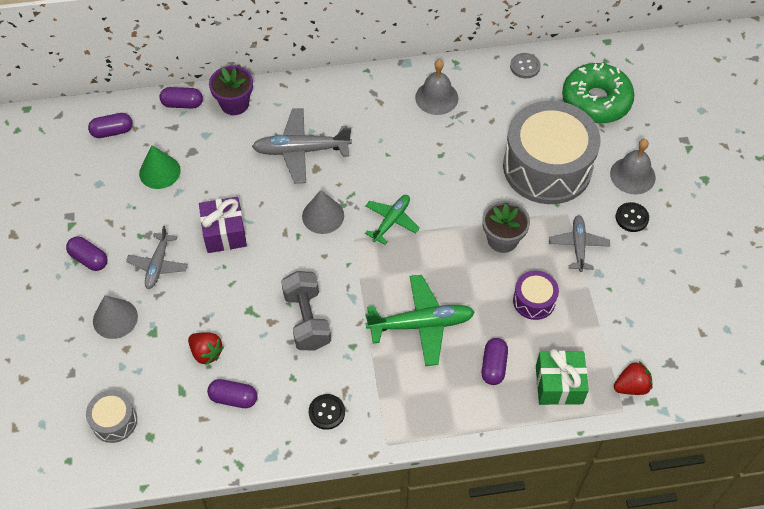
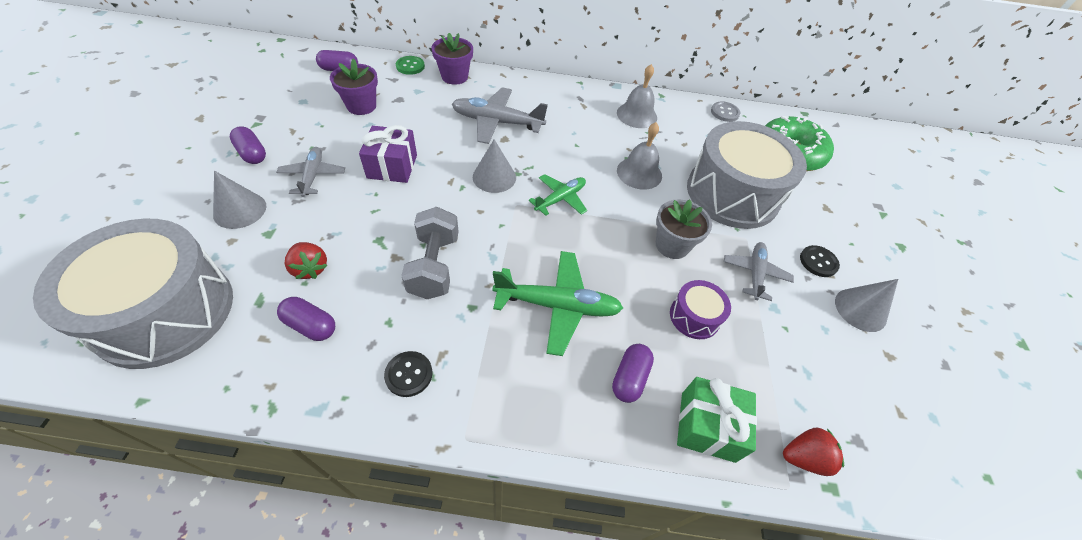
camera: 10 degrees right, 5 degrees down
grey drum [86,390,137,443] -> grey drum [33,218,233,369], size x2.25
grey plane [126,226,188,289] -> grey plane turned 150 degrees clockwise [276,147,345,197]
green cone [139,145,181,189] -> purple flower pot [330,58,378,115]
purple capsule [160,87,203,109] -> green button [396,56,425,75]
grey bell [610,139,656,194] -> grey bell moved to [617,122,662,190]
none -> grey cone [835,279,898,332]

